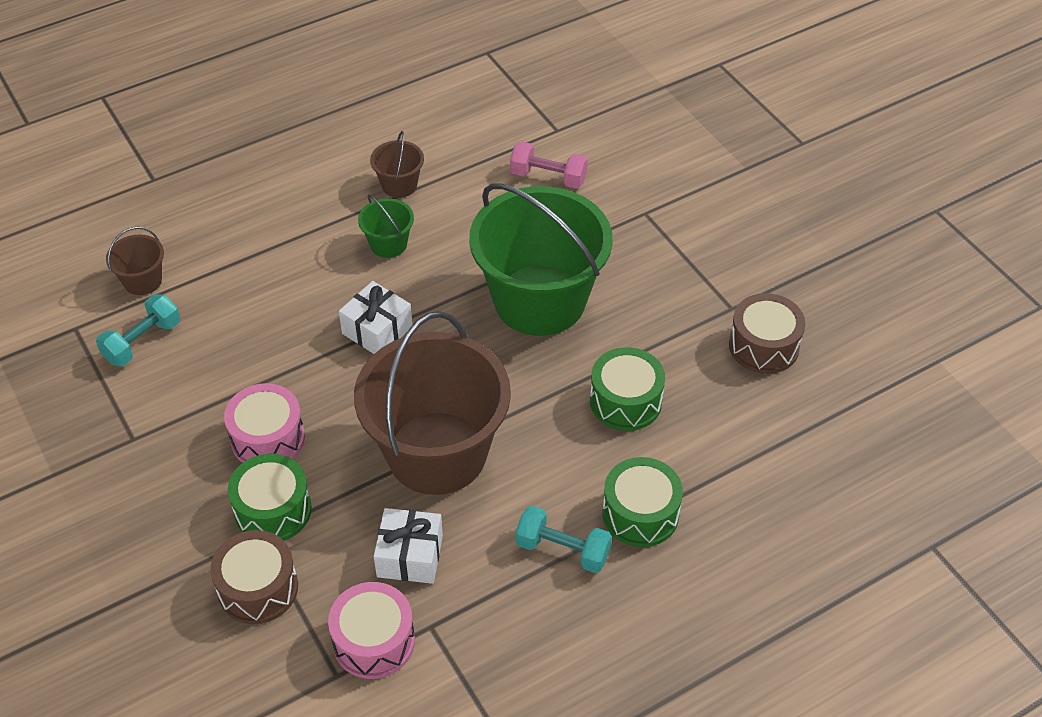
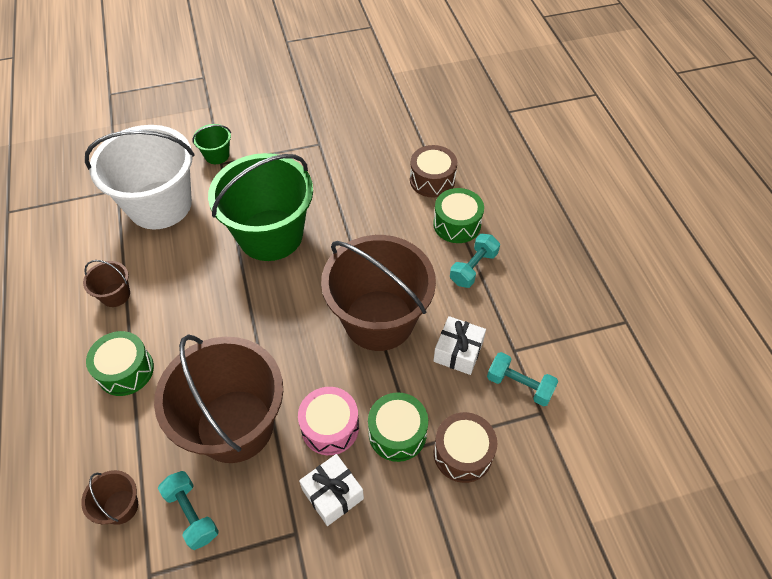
camera: 75 degrees left, 5 degrees up
pink drum [328,582,415,679] -> turquoise dumbbell [487,352,558,406]
white gift [339,281,413,354] -> white gift moved to [299,454,364,526]
green bucket [358,195,414,258] -> green bucket moved to [192,124,231,164]
pink dumbbell [510,142,588,189] -> white bucket [85,125,195,229]
green drum [590,347,665,431] -> green drum moved to [86,331,154,396]
brown drum [729,293,805,374] -> brown drum moved to [410,145,457,198]
none -> brown bucket [154,334,283,463]

